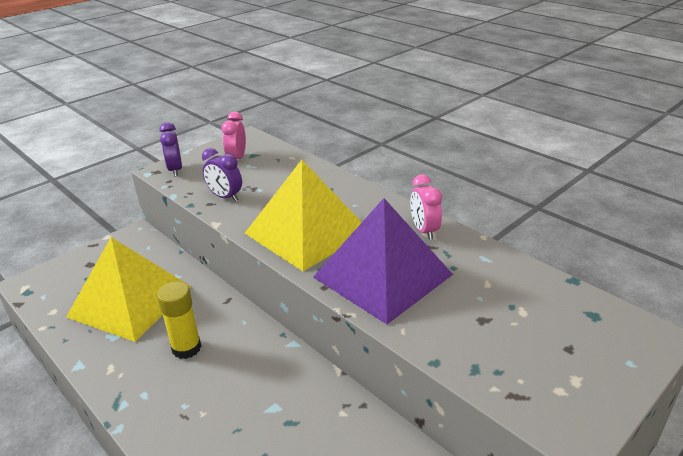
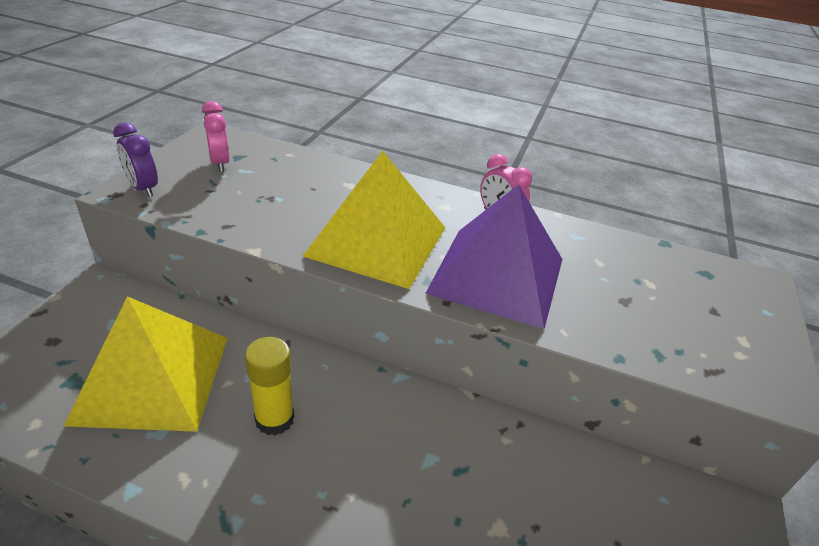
camera: 30 degrees left, 5 degrees up
purple clock [202,148,242,202] -> none

